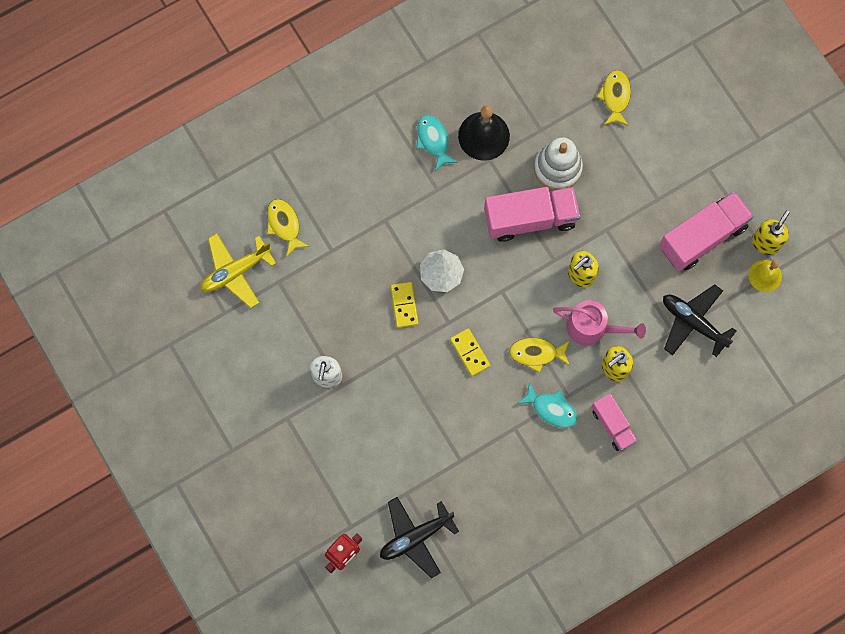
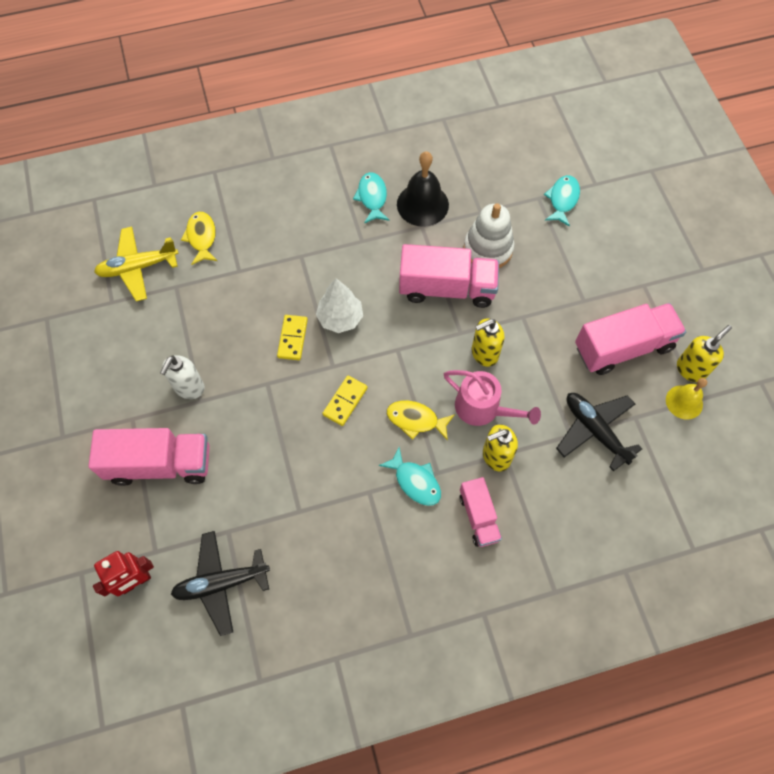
camera: 15 degrees right, 10 degrees down
yellow domino [450,328,490,376] -> yellow domino turned 45 degrees clockwise [322,376,368,426]
yellow fish [597,70,631,126] -> turquoise fish [544,175,580,227]
none -> pink truck [88,428,210,486]

